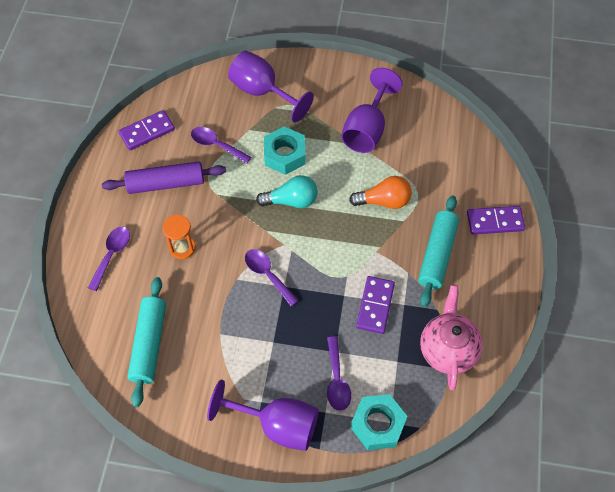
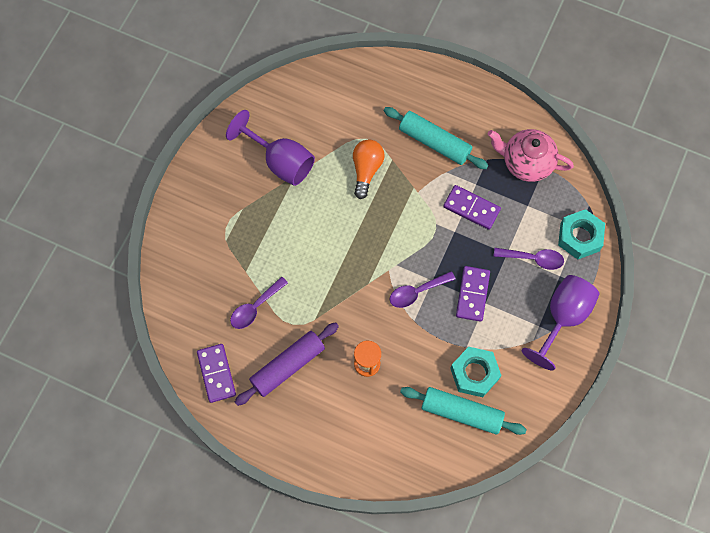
camera: 75 degrees left, 10 degrees up
purple spoon [88,227,130,291] -> none
purple rolling pin [102,161,226,194] -> purple rolling pin turned 45 degrees clockwise [235,322,339,406]
purple goblet [228,51,314,123] -> none
turquoise light bulb [256,175,318,208] -> none
turquoise nut [264,126,306,175] -> turquoise nut moved to [450,347,502,397]
purple domino [467,206,525,235] -> purple domino moved to [456,266,490,322]

